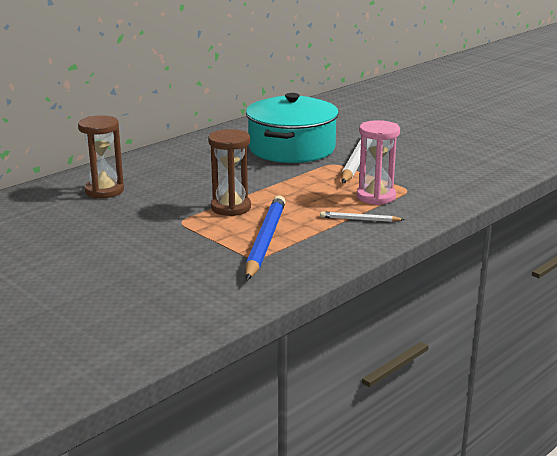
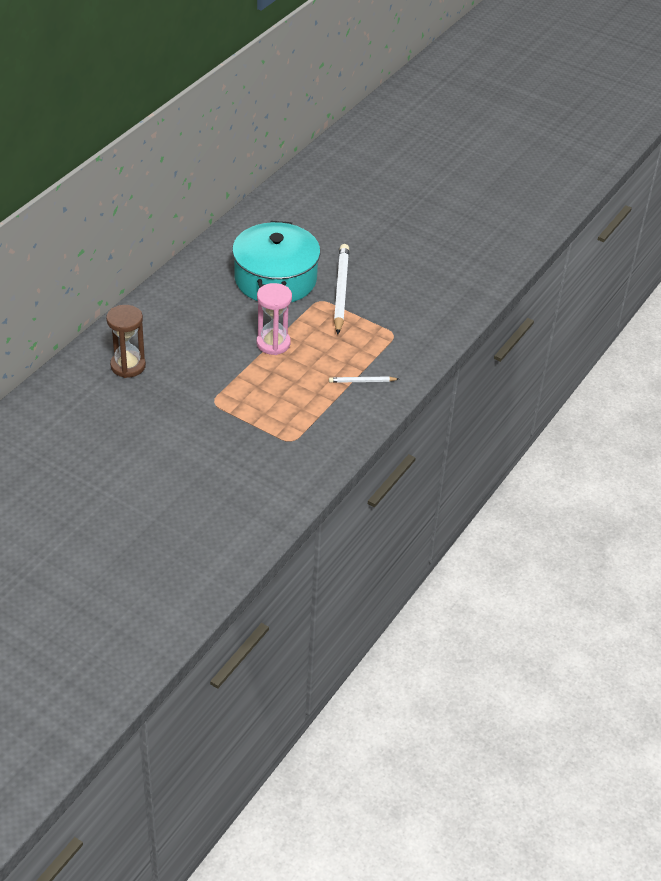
camera: 15 degrees left, 20 degrees up
brown hourglass [208,129,251,216] -> none
blue pencil [245,195,286,280] -> none
pink hourglass [357,120,400,205] -> pink hourglass moved to [257,283,292,355]

